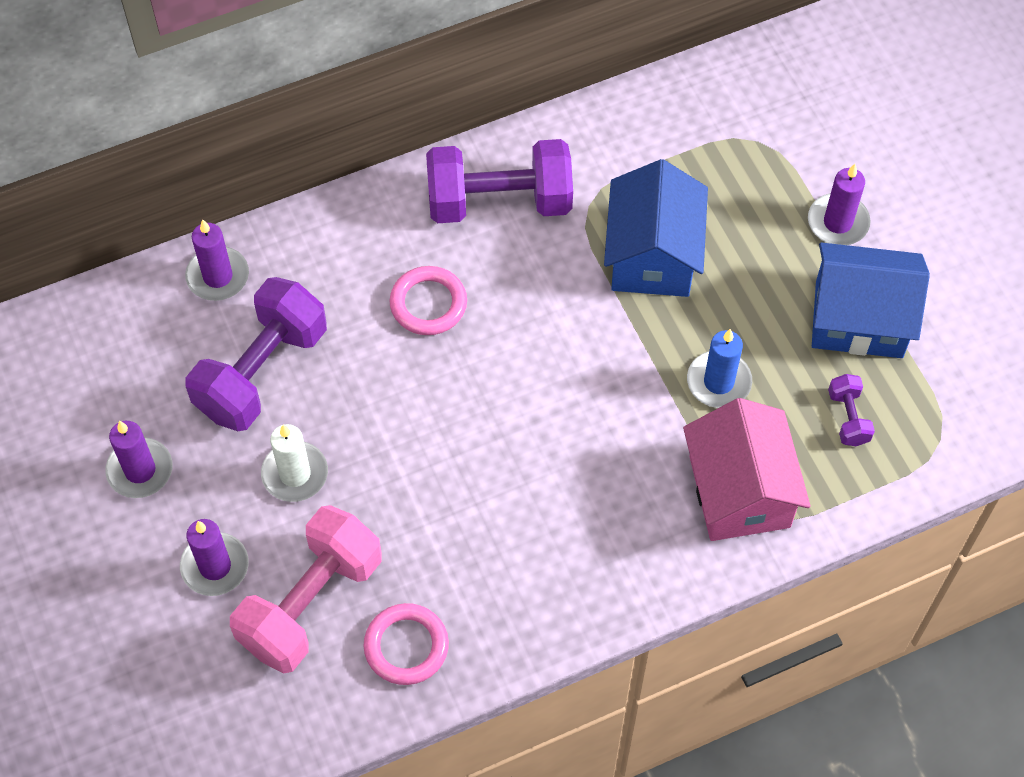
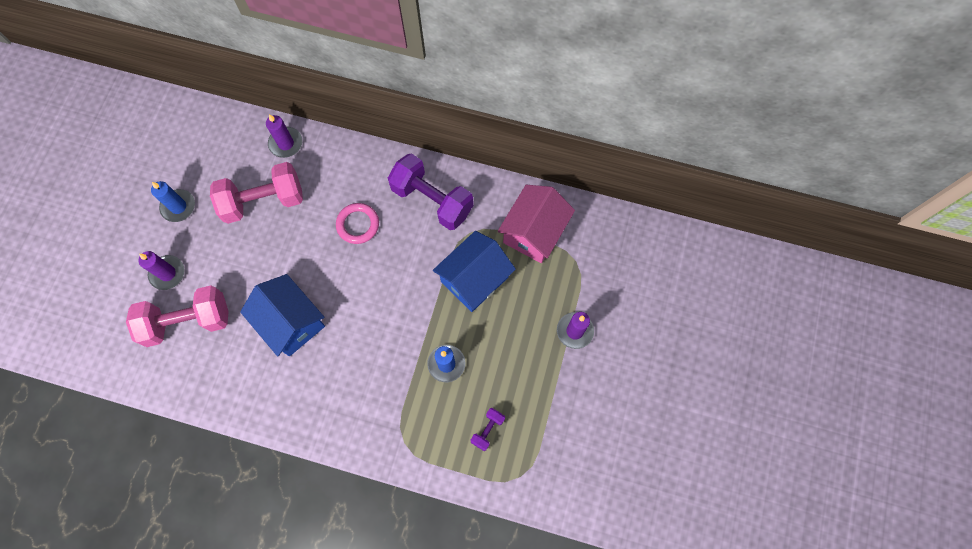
camera: 40 degrees right, 10 degrees up
purple candle [105,421,173,498] -> blue candle [151,181,195,222]
purple dumbbell [185,277,327,431] -> pink dumbbell [210,162,303,224]
white candle [261,424,328,502] -> none
pink ring [364,603,449,685] -> none
pink house [683,398,811,541] -> pink house moved to [498,185,575,263]
blue house [812,242,930,358] -> blue house moved to [240,274,325,356]

